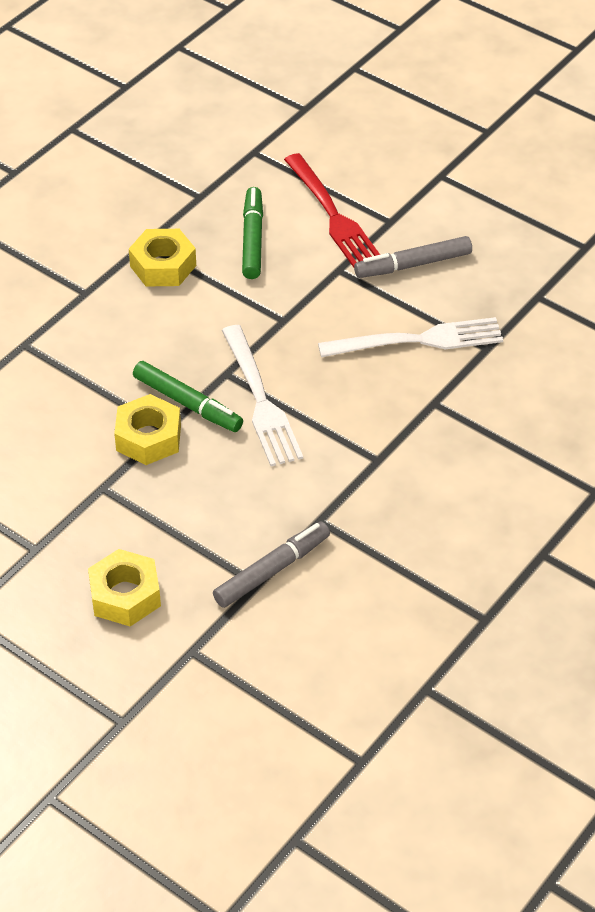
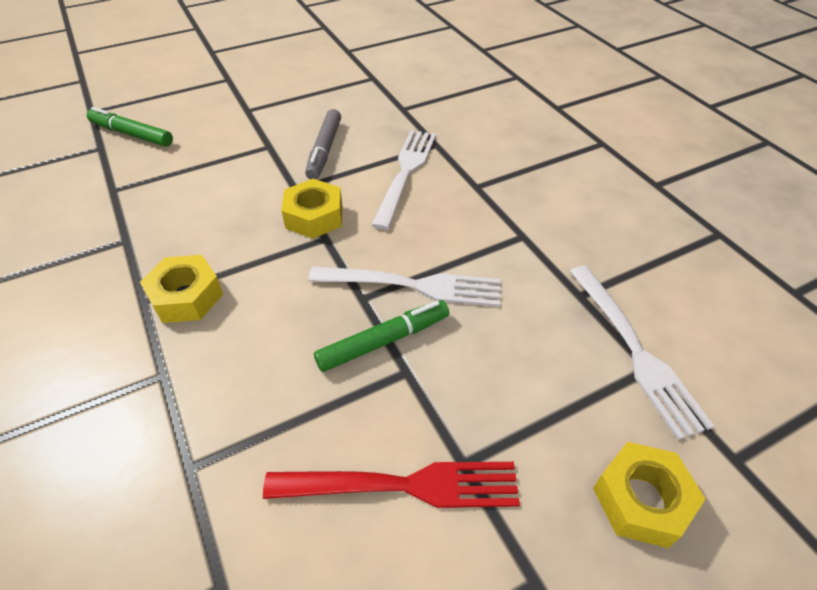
camera: 65 degrees left, 0 degrees up
yellow nut [114,394,181,465] -> yellow nut moved to [281,179,342,239]
grey marker [213,522,330,608] -> white fork [570,266,714,440]
green marker [242,187,263,279] -> green marker moved to [87,107,173,147]
red fork [284,153,380,267] -> red fork moved to [263,462,520,508]

